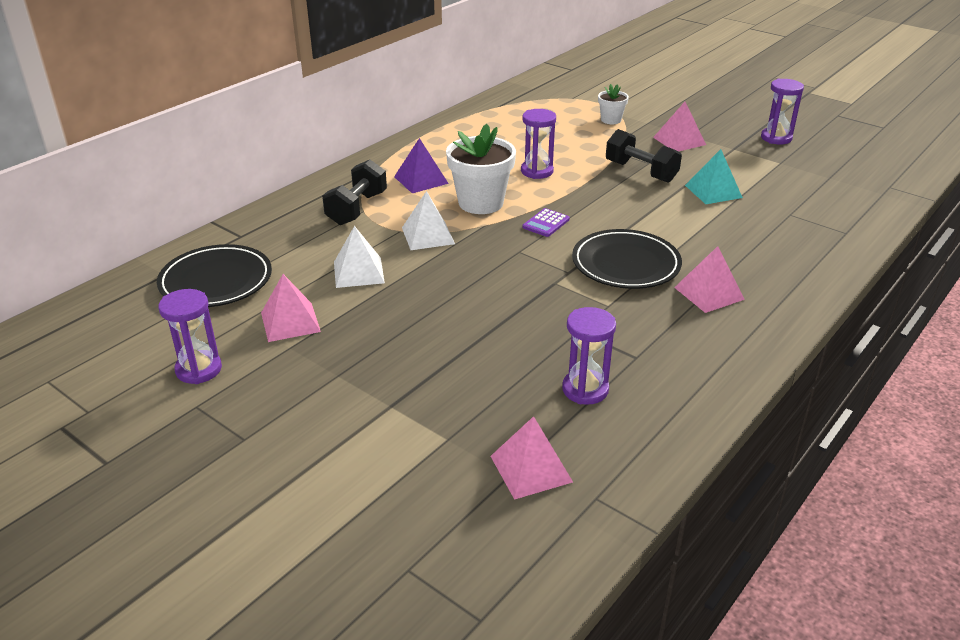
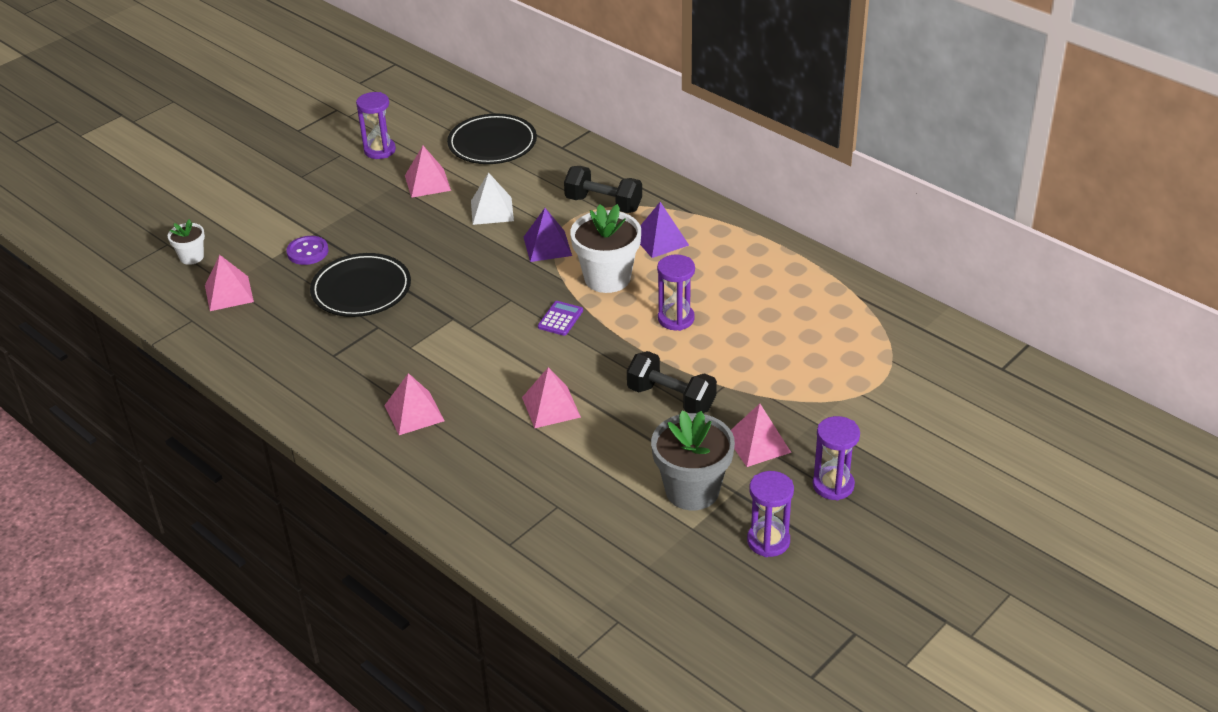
camera: 95 degrees right, 5 degrees up
white pyramid [402,191,455,250] -> purple pyramid [524,208,572,262]
purple calculator [523,208,570,237] -> purple calculator turned 75 degrees clockwise [538,301,583,336]
purple hourglass [562,307,616,404] -> purple hourglass moved to [813,416,860,500]
black plate [572,229,682,289] -> black plate moved to [310,253,411,317]
white flower pot [598,84,629,124] -> white flower pot moved to [168,219,205,265]
black dumbbell [606,129,682,183] -> black dumbbell turned 75 degrees clockwise [627,351,717,413]
turquoise pyramid [685,149,743,204] -> none
none -> purple button [286,236,328,265]
none -> pink pyramid [522,367,581,428]
none -> grey flower pot [651,410,735,510]

